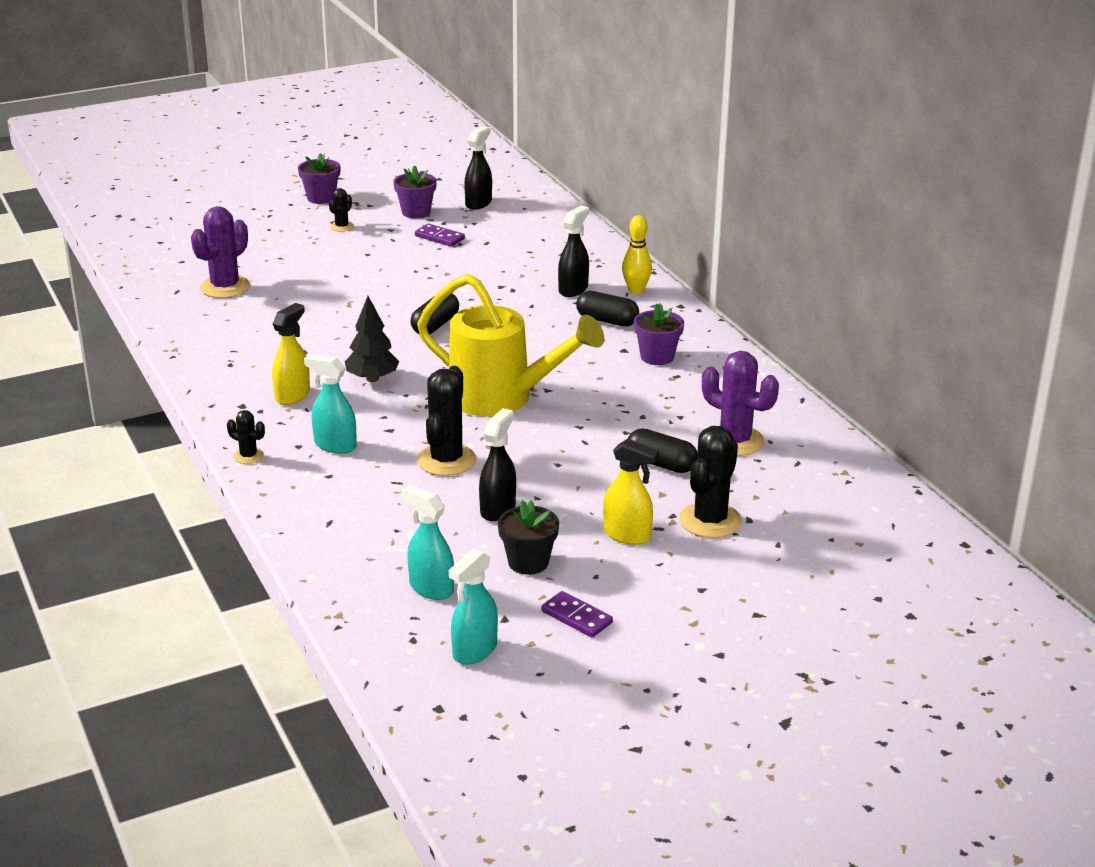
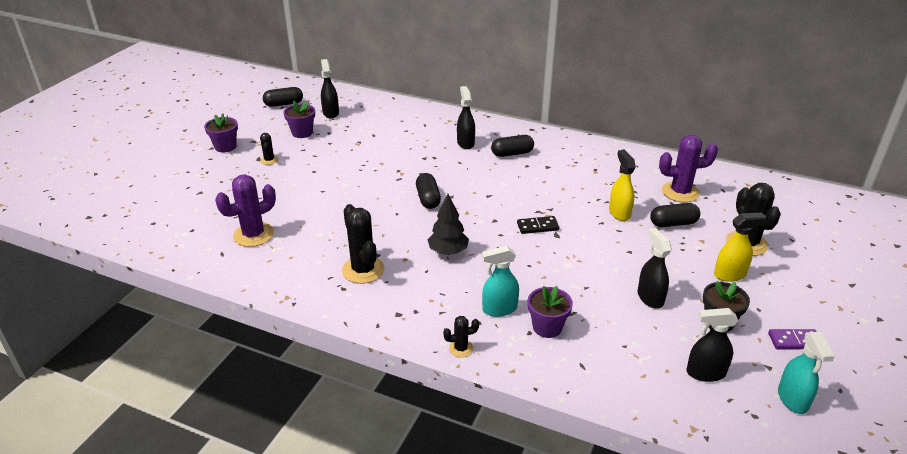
camera: 40 degrees left, 5 degrees up
purple cactus [191,206,250,298] -> purple cactus turned 60 degrees clockwise [215,174,276,247]
yellow spray bottle [272,303,310,405] -> yellow spray bottle moved to [609,150,636,221]
turquoise spray bottle [402,485,454,600] -> black spray bottle [686,308,738,382]
purple domino [415,224,465,247] -> none
yellow watering can [417,274,604,417] -> black domino [517,216,559,234]
black cactus [417,366,476,476] -> black cactus moved to [342,204,385,284]
yellow bowling pin [622,215,652,294] -> none
purple flower pot [634,303,684,365] -> purple flower pot moved to [528,286,573,338]
none -> black capsule [263,87,303,107]

